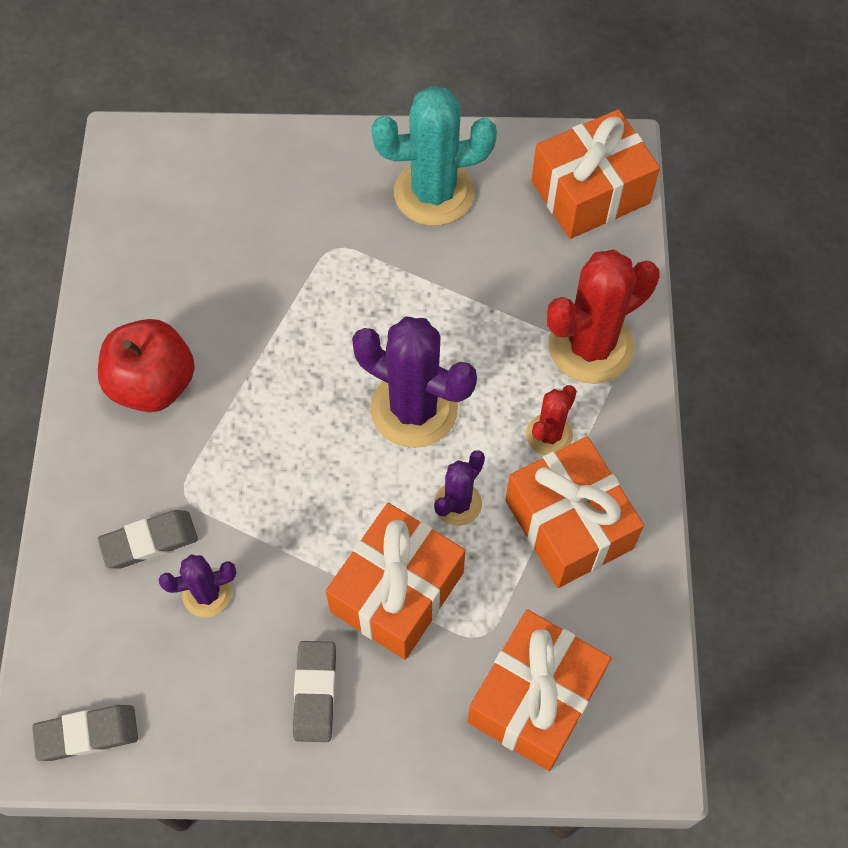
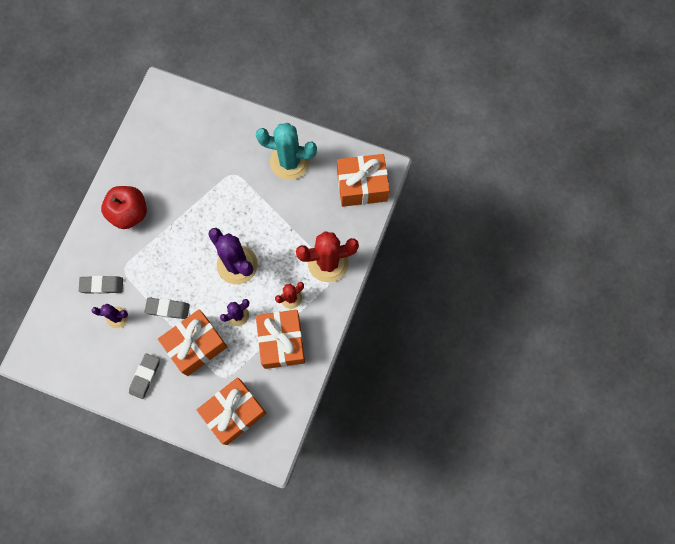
camera: 20 degrees right, 10 degrees up
grey eraser [32,705,138,761] -> grey eraser moved to [144,298,190,319]

